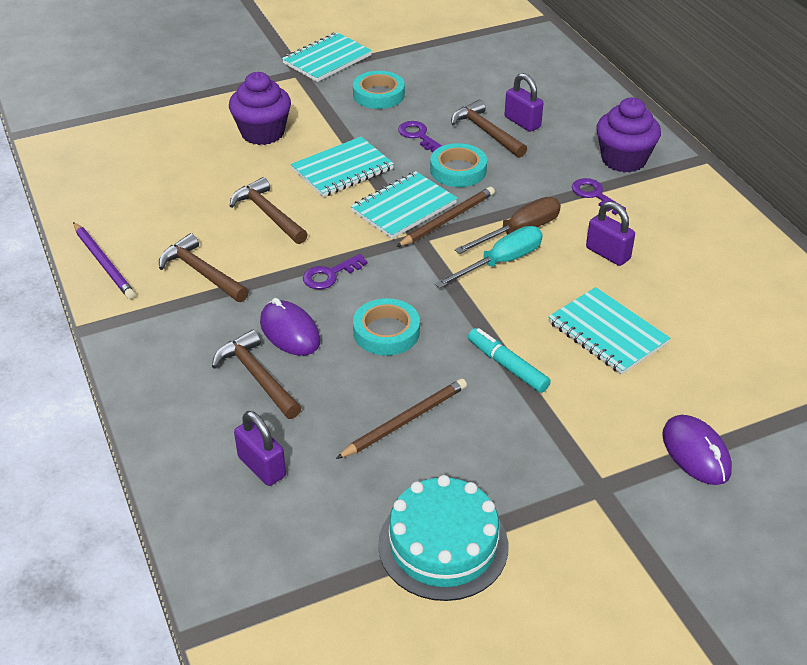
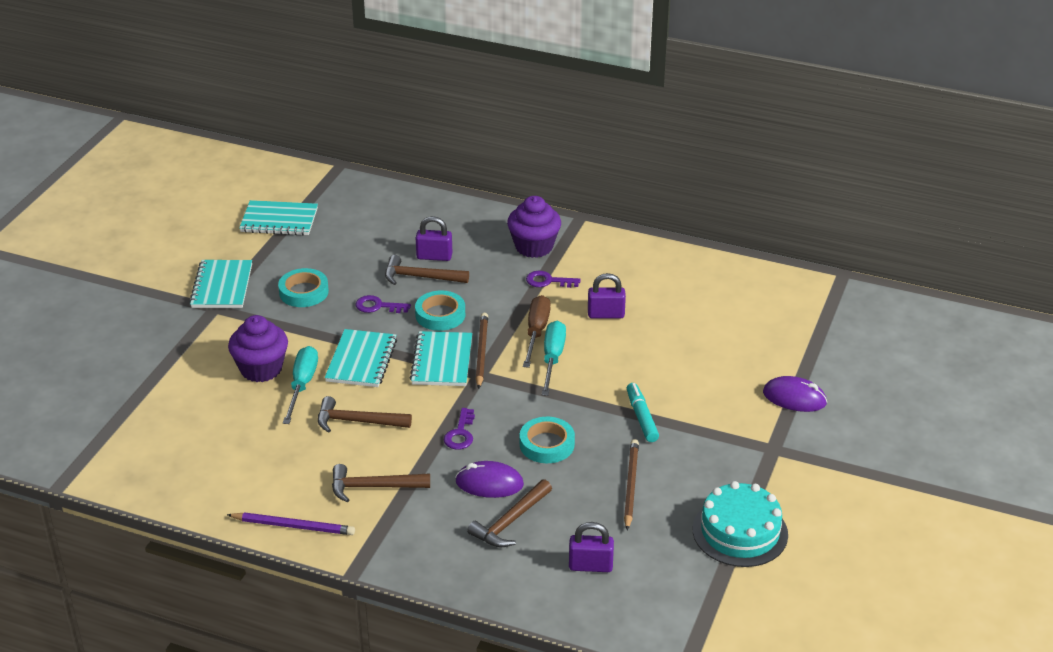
camera: 45 degrees left, 5 degrees down
brown hammer [212,330,301,419] -> brown hammer turned 60 degrees counterclockwise [467,479,552,548]
turquoise marker [468,328,551,393] -> turquoise marker turned 75 degrees clockwise [627,383,659,442]
turquoise notebook [548,287,670,375] -> turquoise notebook moved to [239,200,318,236]
none -> turquoise screwdriver [283,346,318,424]

